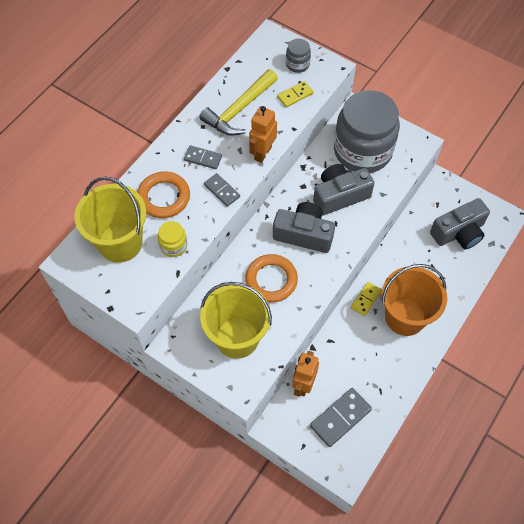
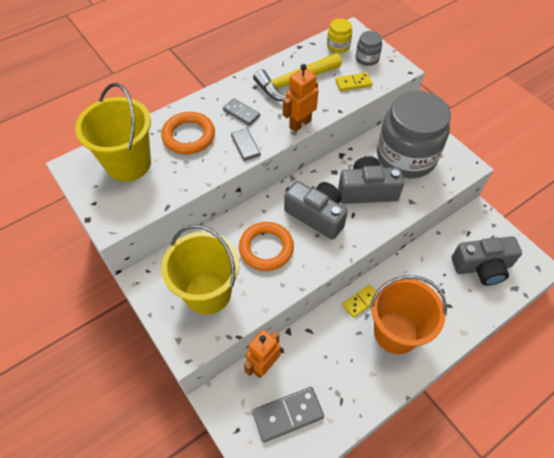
camera: 20 degrees right, 5 degrees down
yellow jar [158,221,187,257] -> yellow jar moved to [327,19,352,53]

